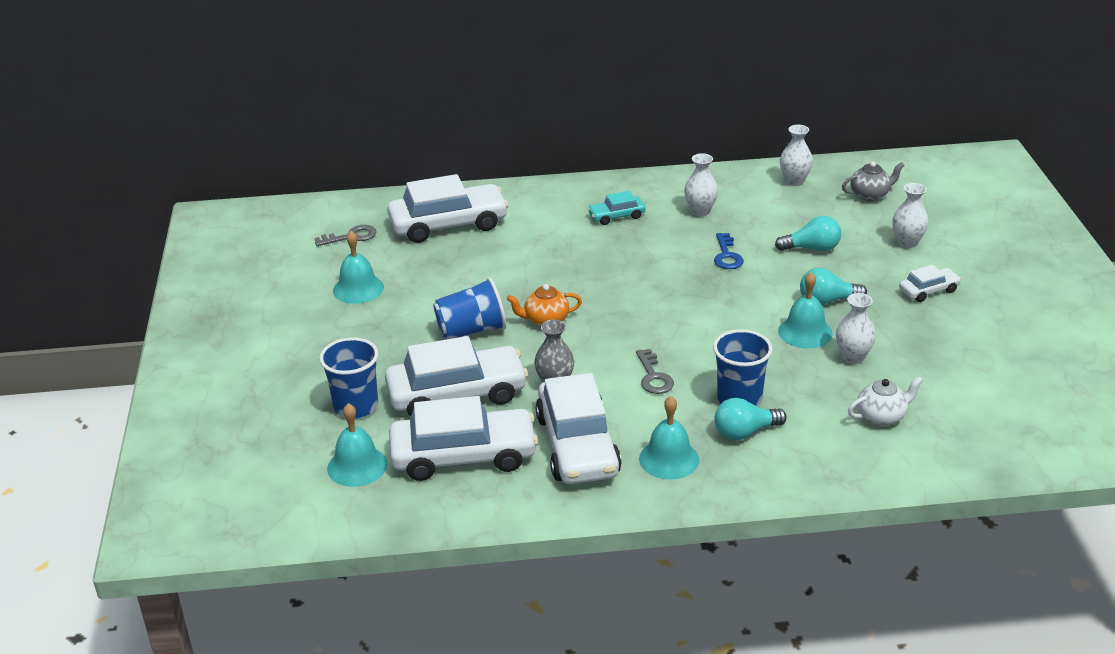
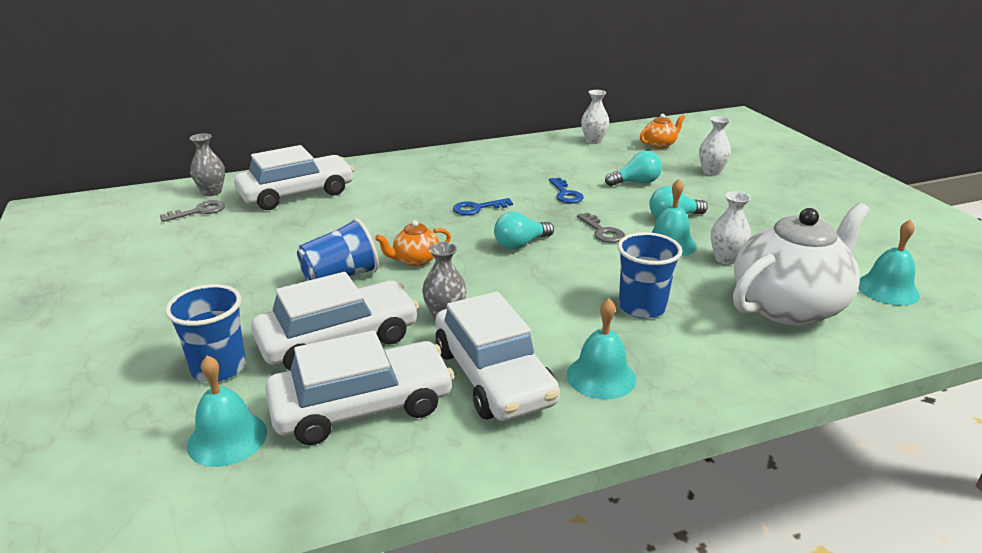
camera: 15 degrees left, 5 degrees down
turquoise bell [333,231,384,304] -> turquoise bell moved to [858,219,920,306]
turquoise car [587,191,646,225] -> none
grey key [636,349,674,394] -> grey key moved to [577,213,625,243]
white vase [684,153,718,216] -> none
turquoise light bulb [714,398,787,440] -> turquoise light bulb moved to [494,212,554,250]
grey teapot [842,161,905,201] -> orange teapot [640,114,685,149]
white teapot [848,376,923,426] -> white teapot [733,203,870,325], size x2.23
white car [899,265,961,302] -> none
none -> grey vase [190,134,225,196]
none -> blue key [453,198,513,216]

